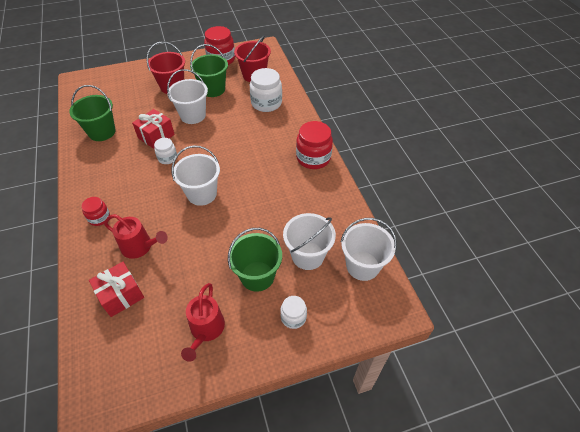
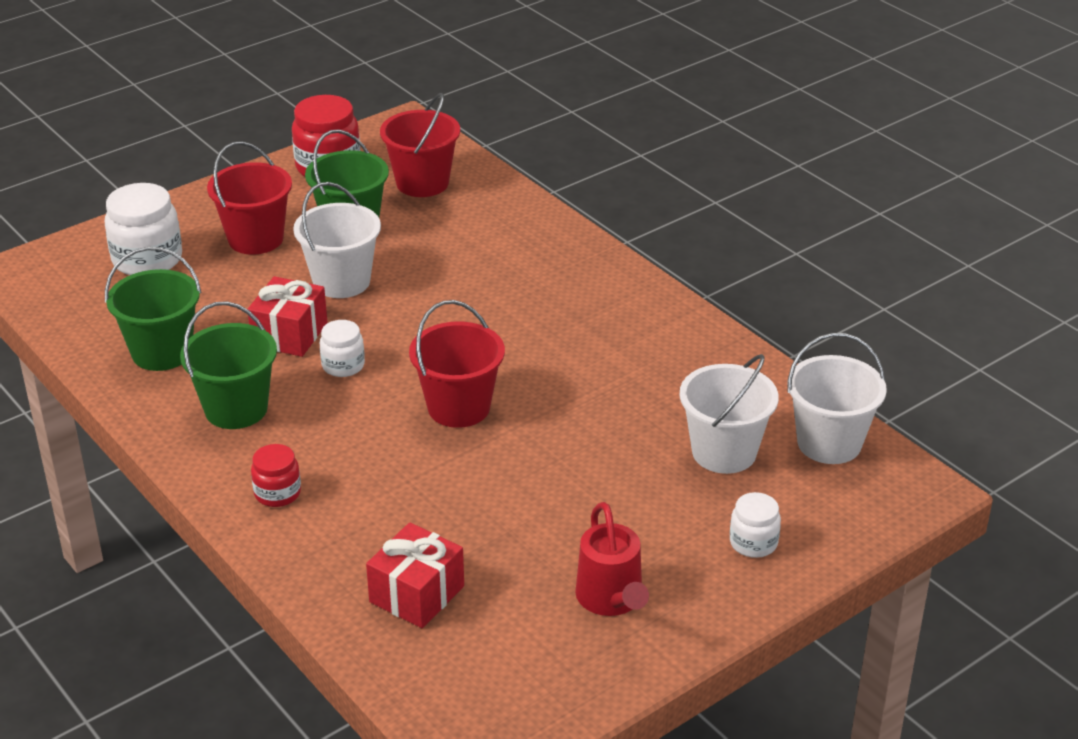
camera: 20 degrees left, 15 degrees down
red watering can [104,214,168,259] -> none
white bucket [172,145,220,206] -> red bucket [409,300,505,428]
green bucket [228,228,282,292] -> green bucket moved to [180,301,277,429]
white jar [250,68,282,112] -> white jar moved to [105,183,182,275]
red jar [296,121,333,169] -> none

